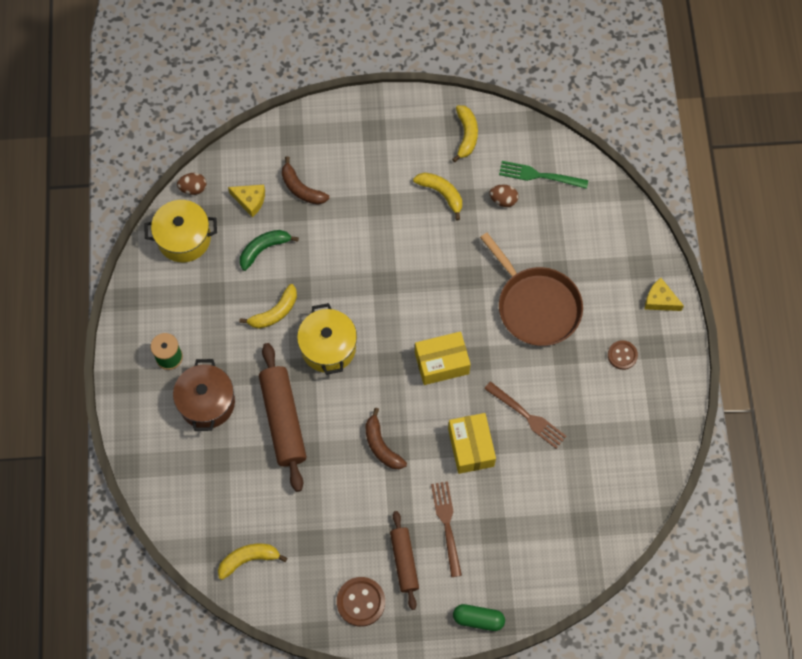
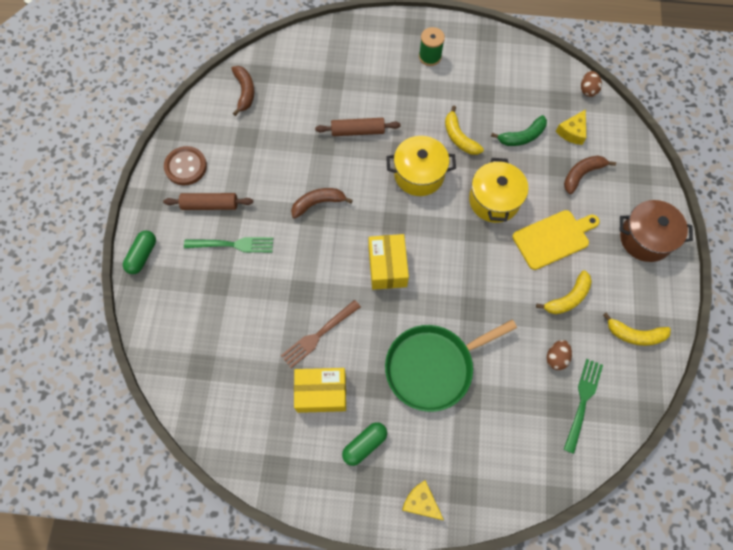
camera: 100 degrees right, 0 degrees up
yellow pot [144,200,217,262] -> yellow pot moved to [469,158,528,223]
brown pot [173,359,235,431] -> brown pot moved to [620,200,693,262]
yellow banana [218,544,287,580] -> brown banana [231,66,254,116]
green banana [240,230,299,271] -> green banana turned 90 degrees clockwise [491,115,547,146]
brown rolling pin [259,343,307,492] -> brown rolling pin [315,118,401,136], size x0.62
brown fork [431,481,462,577] -> green fork [184,237,273,252]
yellow box [448,413,496,474] -> yellow box moved to [294,368,346,413]
brown pan [480,233,583,346] -> green pan [385,320,517,412]
brown button [608,340,638,370] -> green capsule [342,422,387,466]
yellow cheese [645,278,684,311] -> yellow cheese turned 90 degrees counterclockwise [402,480,444,520]
none -> yellow cutting board [512,210,600,270]

